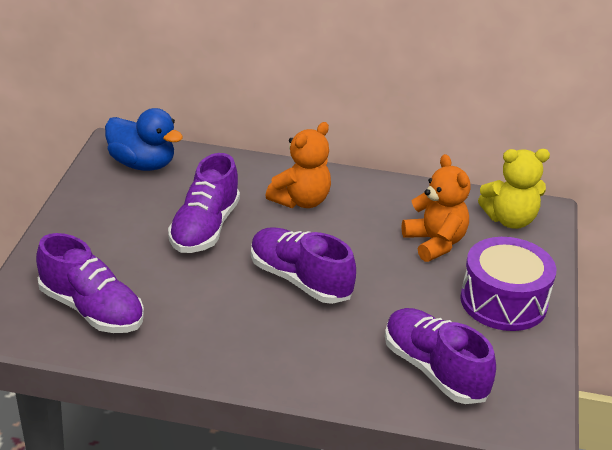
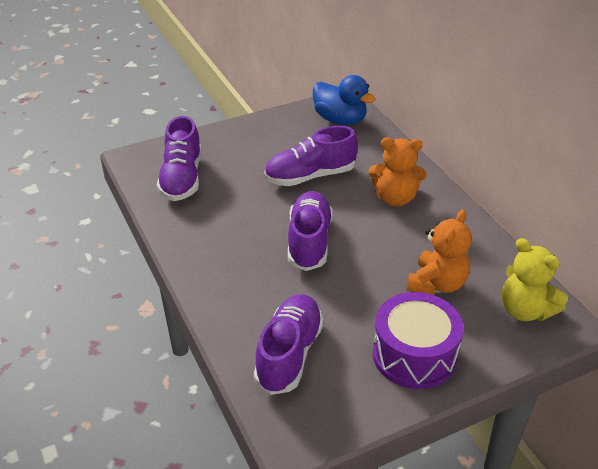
camera: 55 degrees right, 5 degrees up
blue duck [105,108,183,171] -> blue duck turned 45 degrees counterclockwise [313,75,376,125]

